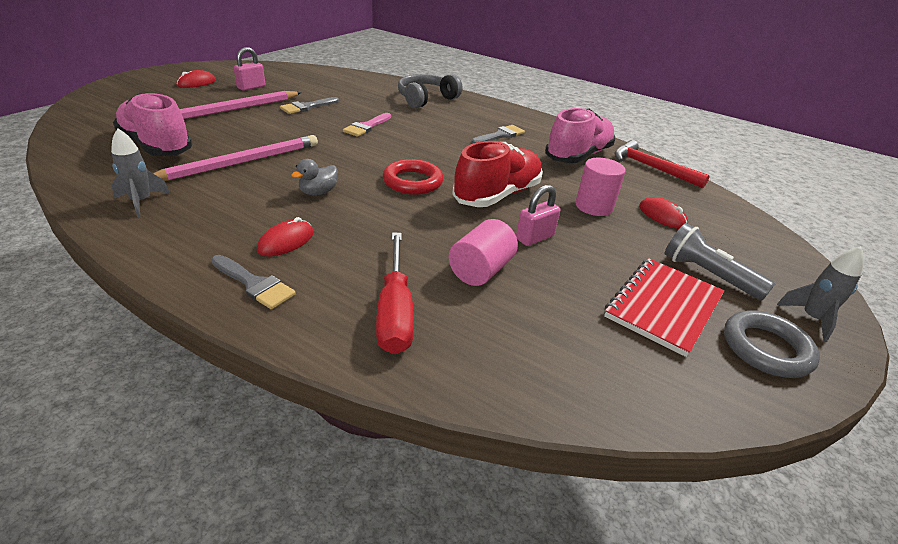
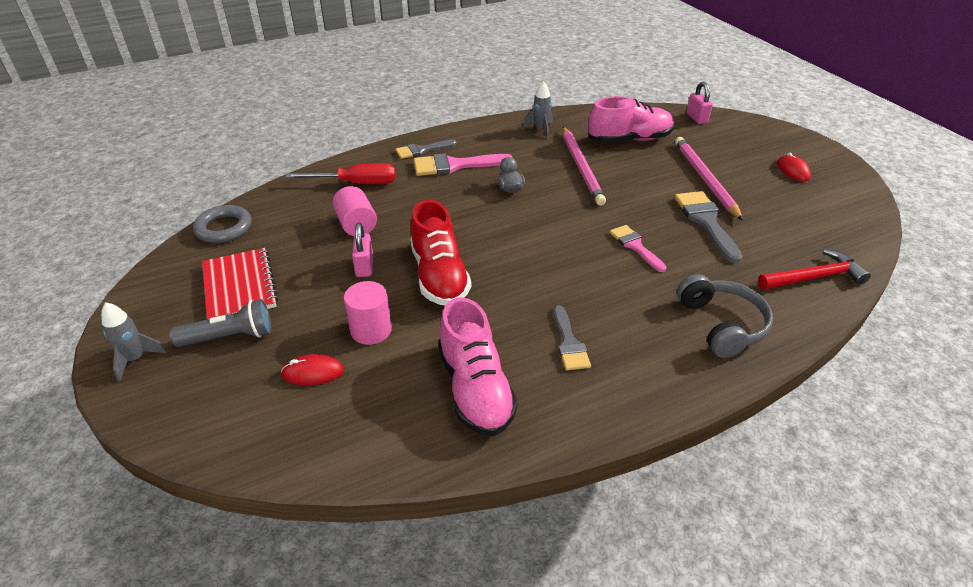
camera: 125 degrees right, 5 degrees up
pink padlock [234,47,265,91] -> pink padlock moved to [686,82,713,124]
red mouse [257,217,314,257] -> pink brush [414,153,513,176]
grey brush [280,97,339,114] -> grey brush [675,191,743,263], size x1.56
red screwdriver [376,232,414,354] -> red screwdriver turned 150 degrees clockwise [285,163,396,184]
red ring [383,159,443,195] -> none
red hammer [614,140,710,188] -> red hammer moved to [758,249,871,290]
grey ring [724,310,820,378] -> grey ring moved to [193,205,252,243]

